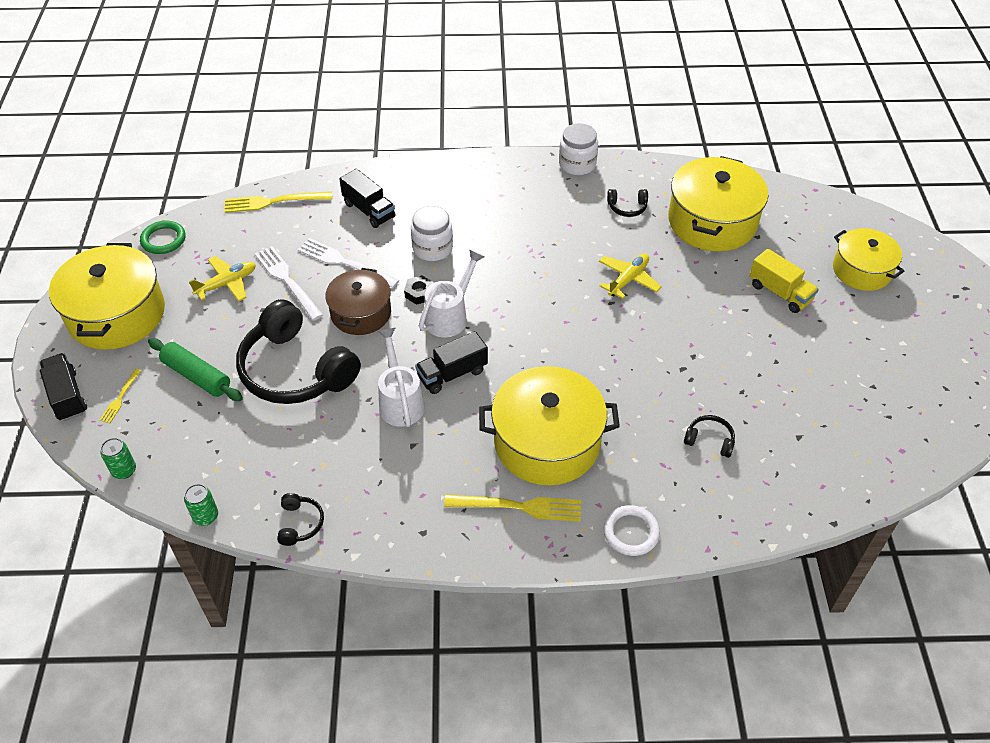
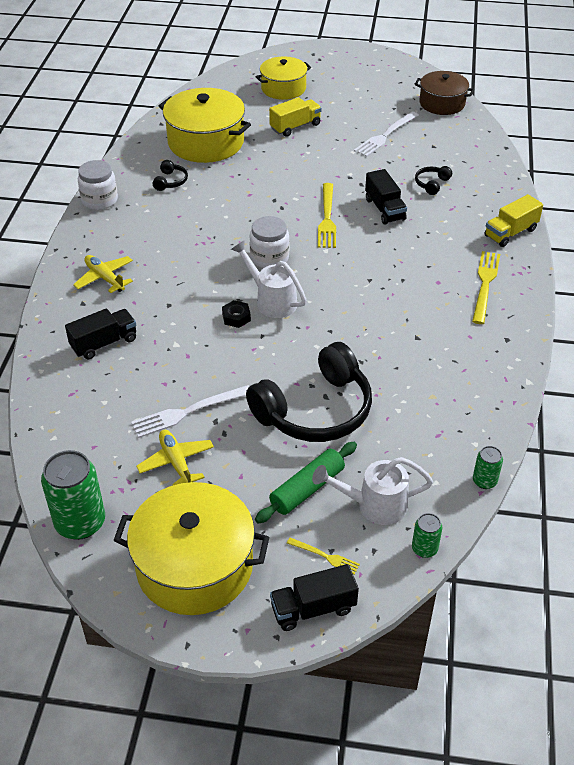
camera: 80 degrees left, 5 degrees down
green ring [140,221,185,254] -> green can [41,450,105,540]
yellow fork [224,192,333,213] -> yellow fork moved to [318,183,336,248]
black headphones [277,493,324,546] -> none
white fork [298,238,399,288] -> white fork moved to [354,111,419,157]
brown pot [325,268,391,335] -> brown pot moved to [414,71,474,115]
white watering can [378,328,425,427] -> white watering can moved to [312,457,433,525]
white jar [411,206,453,261] -> white jar moved to [249,216,289,268]
black truck [415,331,488,394] -> black truck moved to [365,169,407,225]
yellow pot [479,366,620,485] -> none
yellow plane [599,254,662,299] -> yellow plane moved to [73,255,133,293]
white ring [604,505,660,556] -> yellow truck [485,194,543,247]

